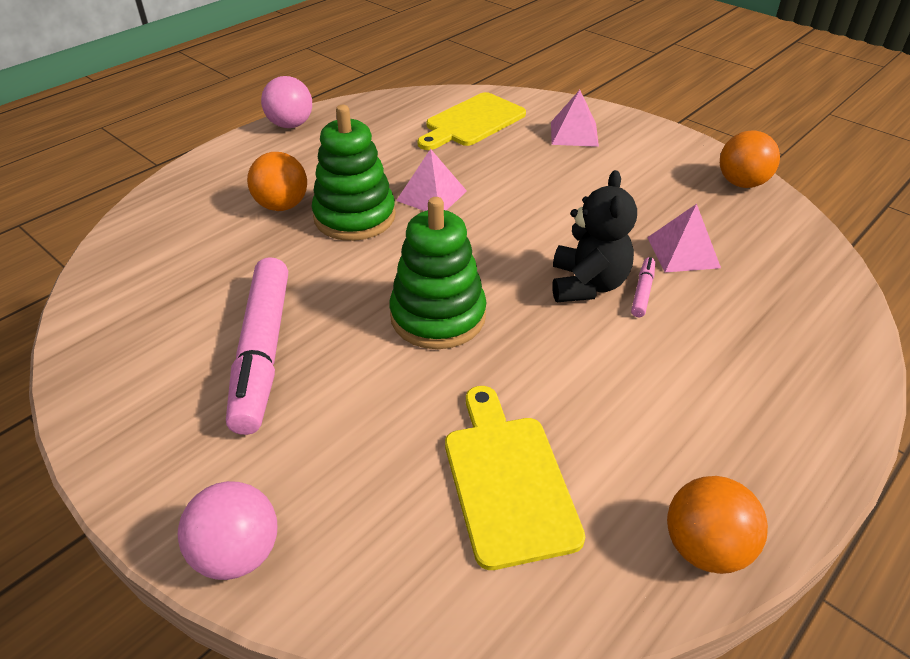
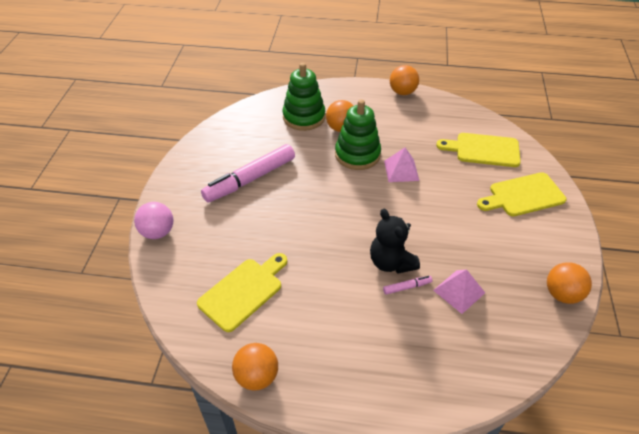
camera: 55 degrees right, 5 degrees up
pink ball [261,76,312,128] -> orange ball [390,65,419,95]
green stacking toy [389,197,486,349] -> green stacking toy moved to [282,63,325,131]
pink pyramid [551,90,599,147] -> yellow cutting board [477,172,567,216]
black teddy bear [552,170,637,302] -> black teddy bear turned 90 degrees clockwise [370,209,420,274]

